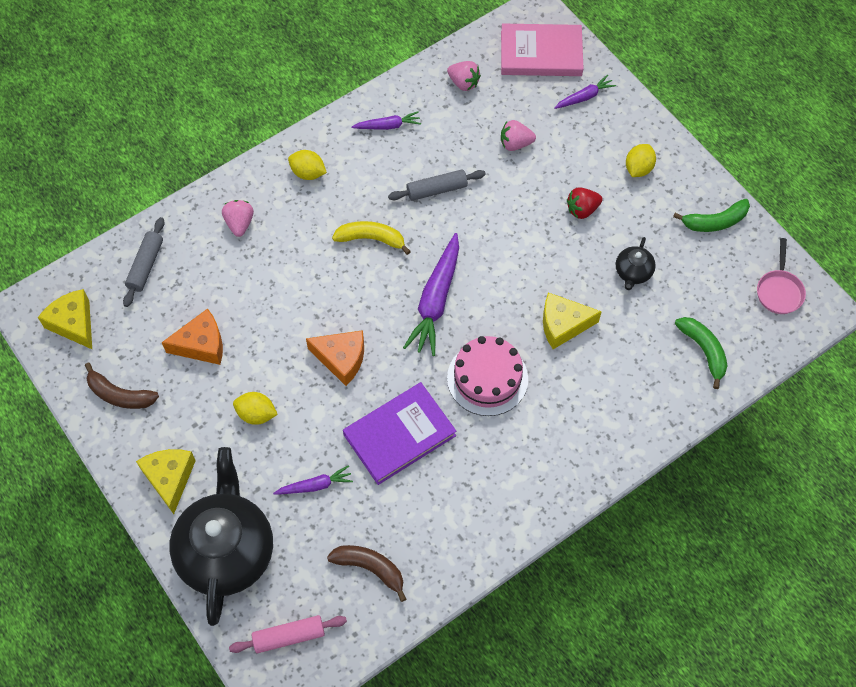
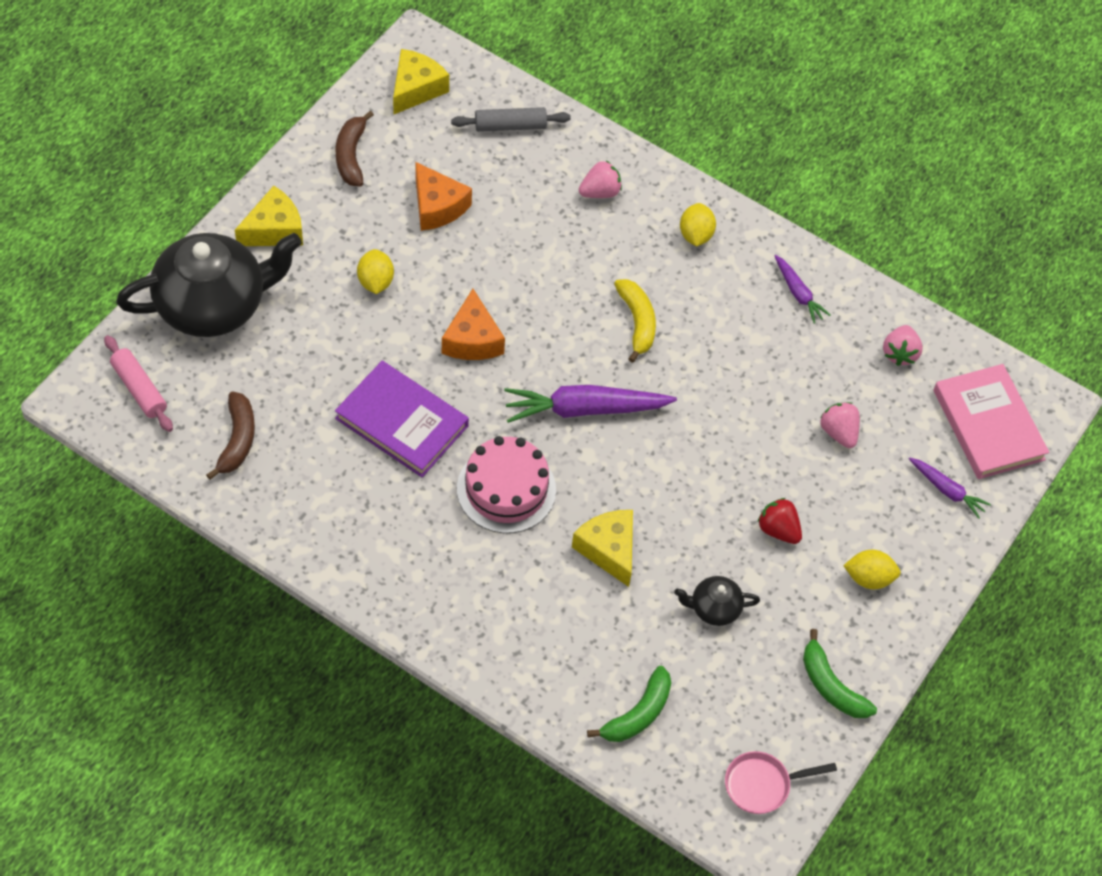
camera: 65 degrees right, 5 degrees down
purple carrot [273,465,353,495] -> none
grey rolling pin [388,169,486,201] -> none

